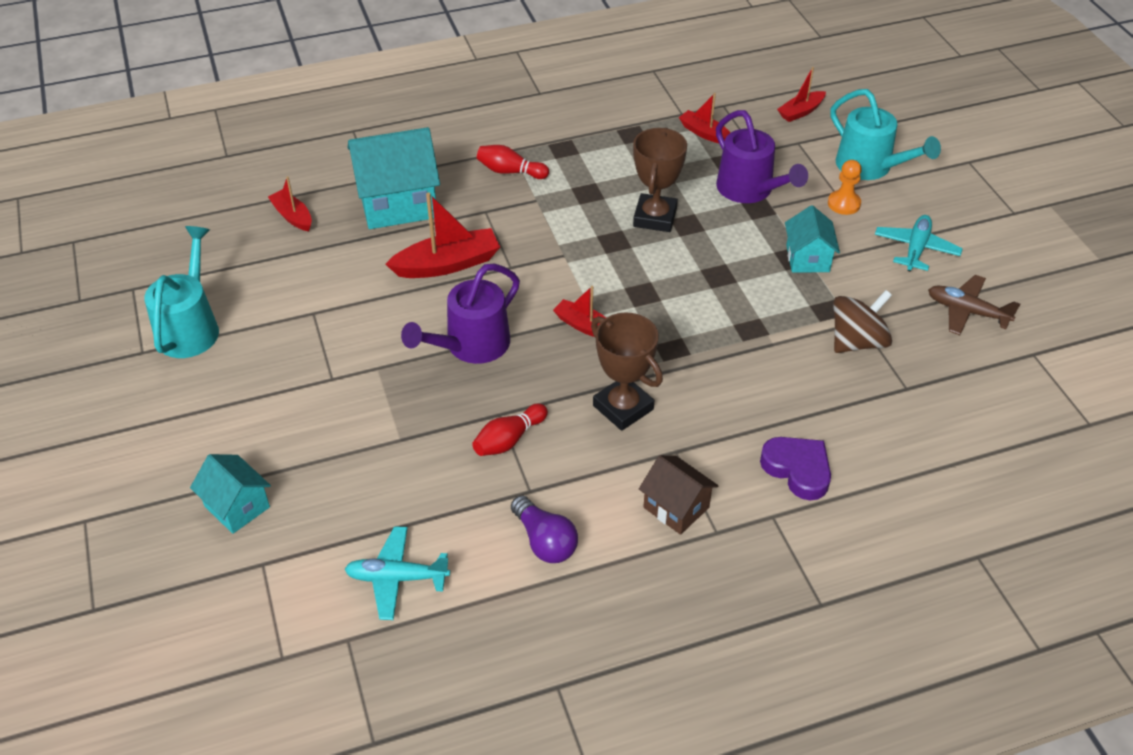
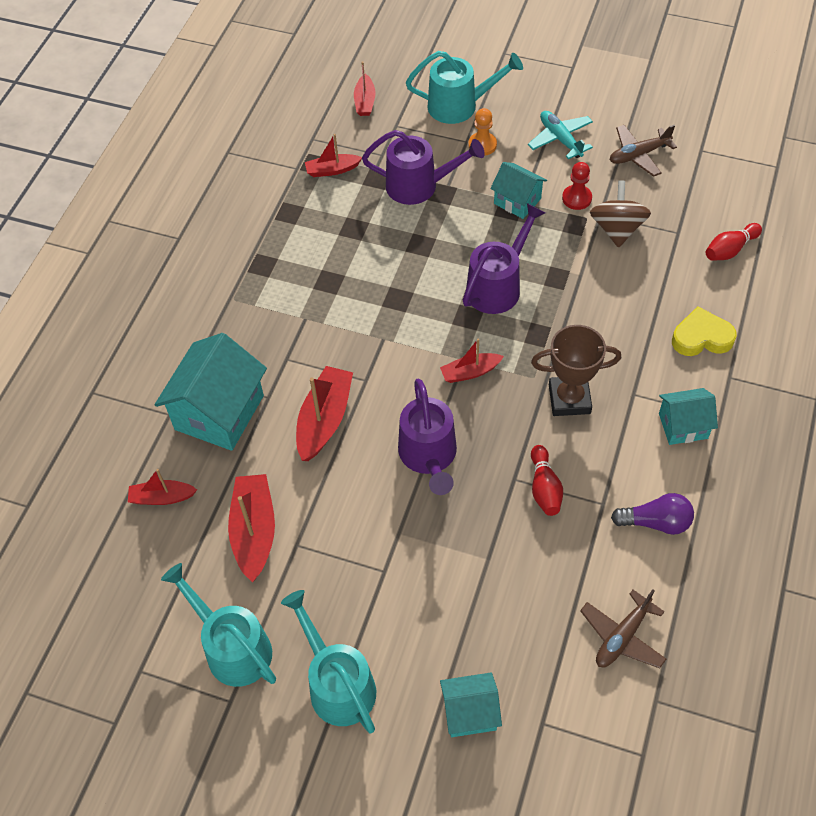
camera: 50 degrees left, 10 degrees up
turquoise plane [345,526,450,620] -> brown plane [580,589,666,668]
red bowling pin [477,145,549,179] -> red bowling pin moved to [706,223,762,261]
brown trophy [633,127,687,232] -> none
brown house [639,455,718,535] -> turquoise house [659,388,718,445]
purple heart [760,437,831,500] -> yellow heart [672,306,737,356]
none -> red boat [228,474,275,582]
none -> turquoise watering can [281,590,376,734]
none -> purple watering can [463,203,545,314]
none -> red pawn [562,162,592,210]

